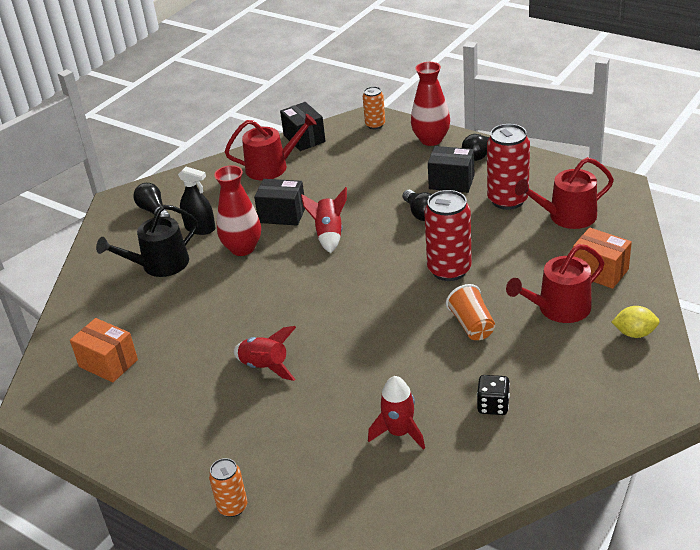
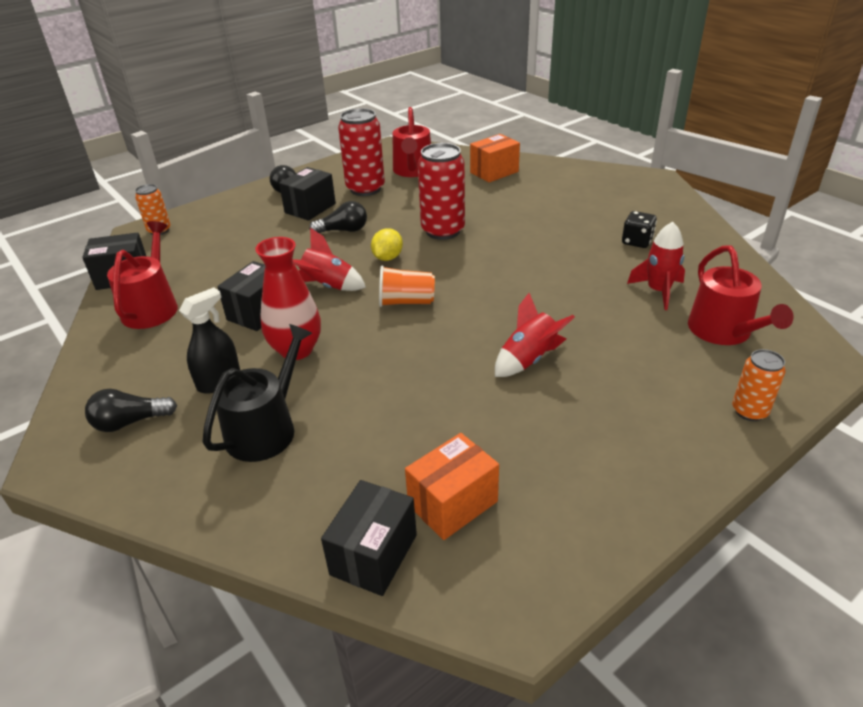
camera: 75 degrees left, 0 degrees up
black watering can [96,205,198,277] -> black watering can turned 135 degrees counterclockwise [202,324,312,462]
red vase [411,62,450,146] -> none
orange cup [446,284,495,340] -> orange cup moved to [379,265,435,307]
red watering can [506,244,604,323] -> red watering can moved to [688,245,794,345]
yellow lemon [612,306,660,338] -> yellow lemon moved to [371,228,403,261]
none -> black box [321,480,417,596]

